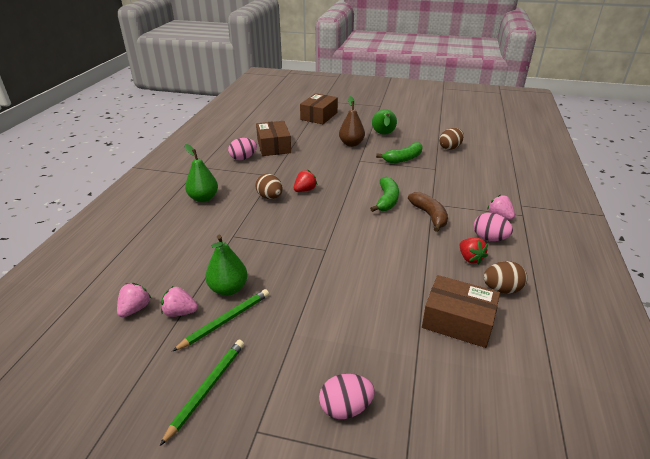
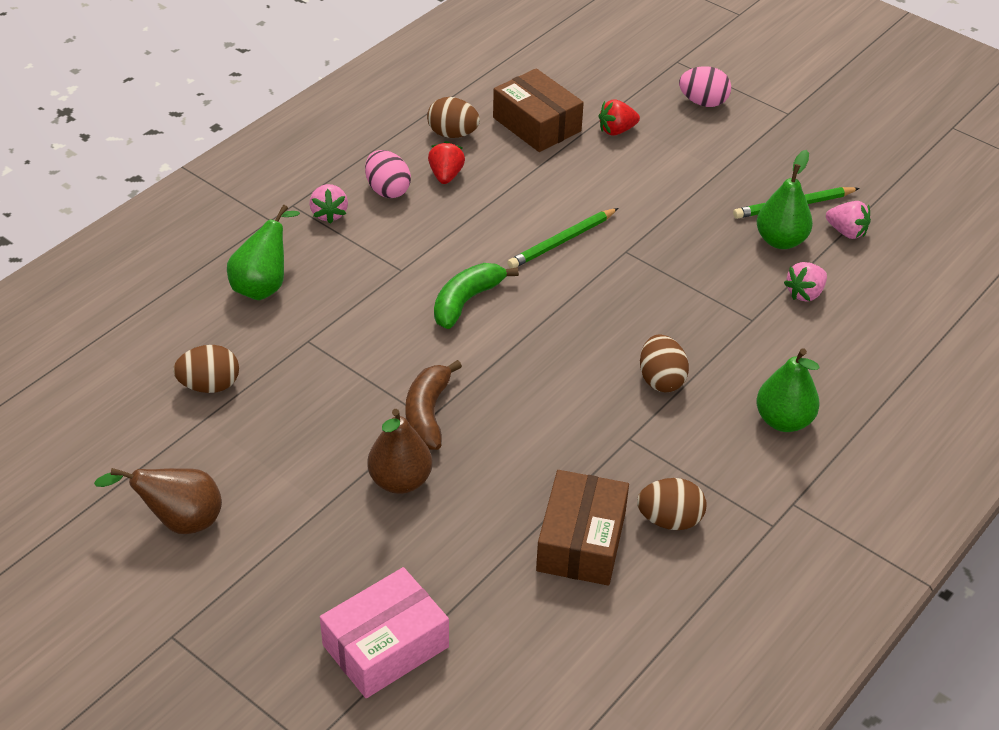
camera: 155 degrees left, 10 degrees up
pink strawberry [117,283,151,317] -> pink strawberry moved to [784,262,827,302]
green pencil [160,340,244,446] -> green pencil moved to [507,208,618,268]
pink egg [228,138,257,160] -> brown egg [637,478,706,530]
red strawberry [294,170,317,192] -> red strawberry moved to [598,99,640,136]
brown box [300,93,338,124] -> pink box [320,567,449,698]
green pear [372,109,397,135] -> green pear moved to [227,205,300,300]
green banana [376,142,423,163] -> none
brown banana [408,192,448,232] -> brown banana moved to [405,360,462,450]
none -> brown pear [94,468,222,534]

